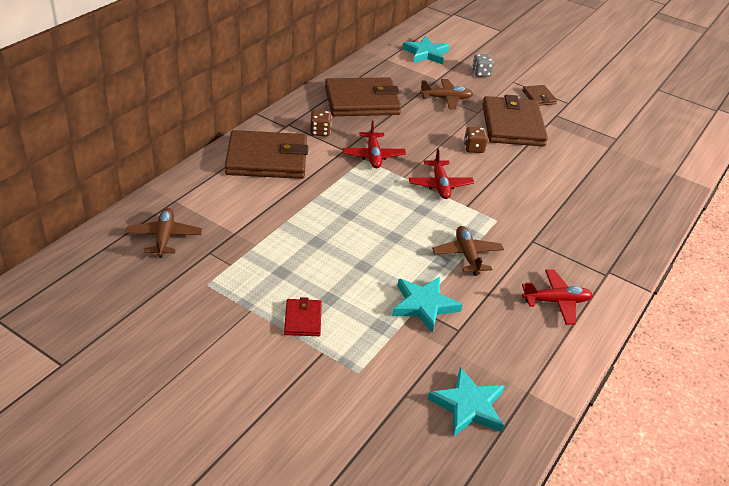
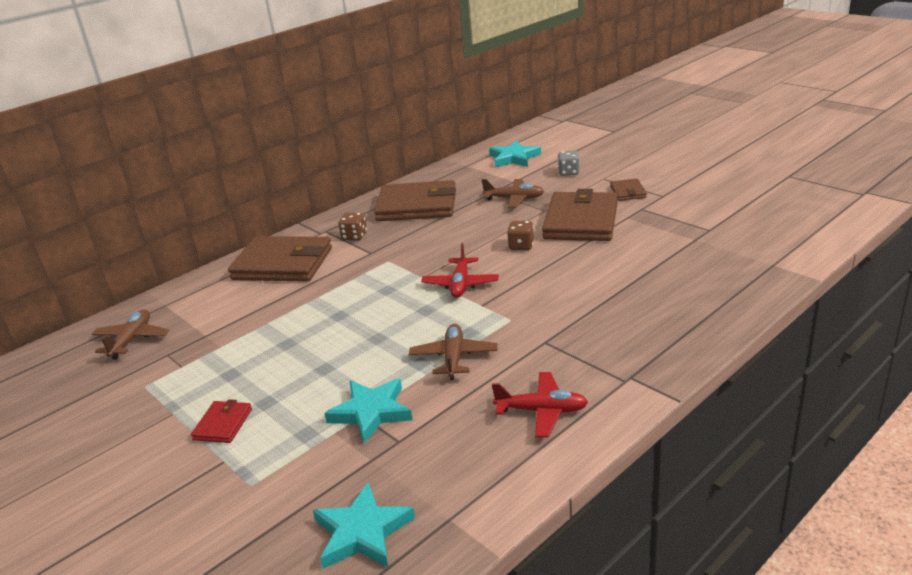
camera: 20 degrees right, 10 degrees down
red plane [342,120,406,168] -> none

